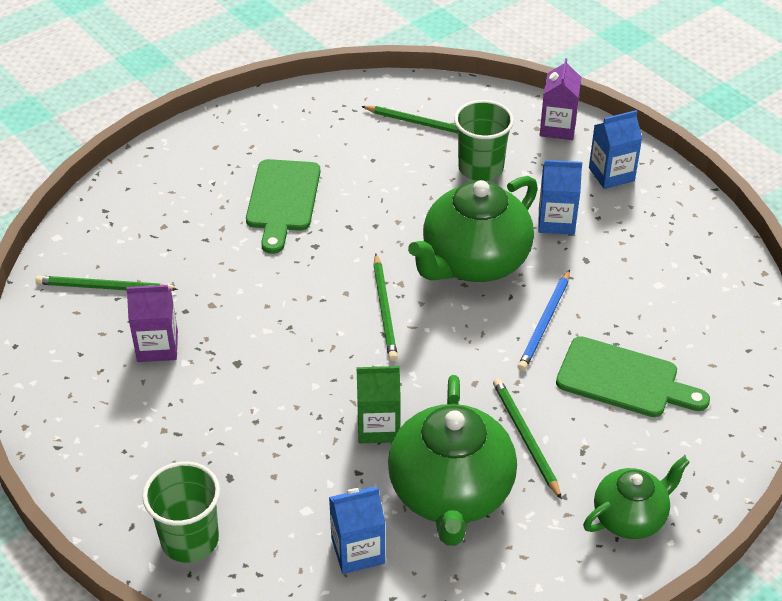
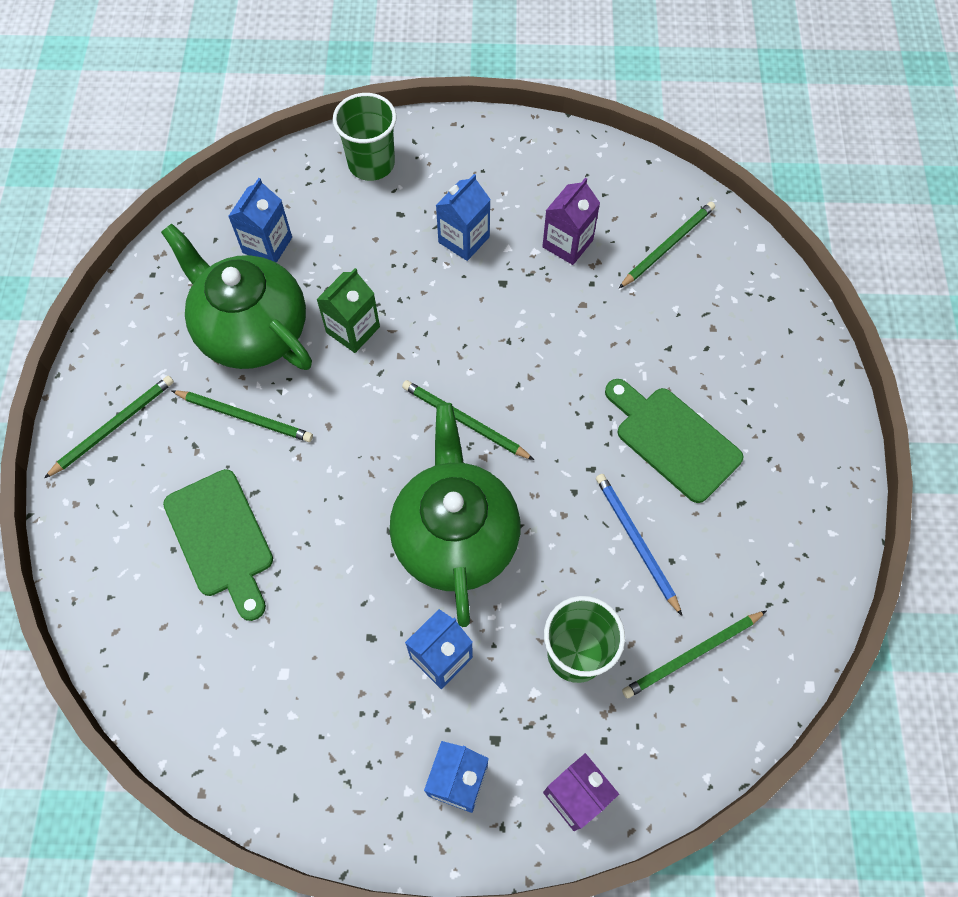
camera: 130 degrees right, 20 degrees up
blue pencil [518,269,570,371] -> blue pencil moved to [596,474,682,616]
green cutting board [556,336,710,417] -> green cutting board turned 90 degrees counterclockwise [163,469,273,621]
green teapot [583,456,690,539] -> green pencil [44,376,174,478]
none -> blue carton [436,174,491,261]

